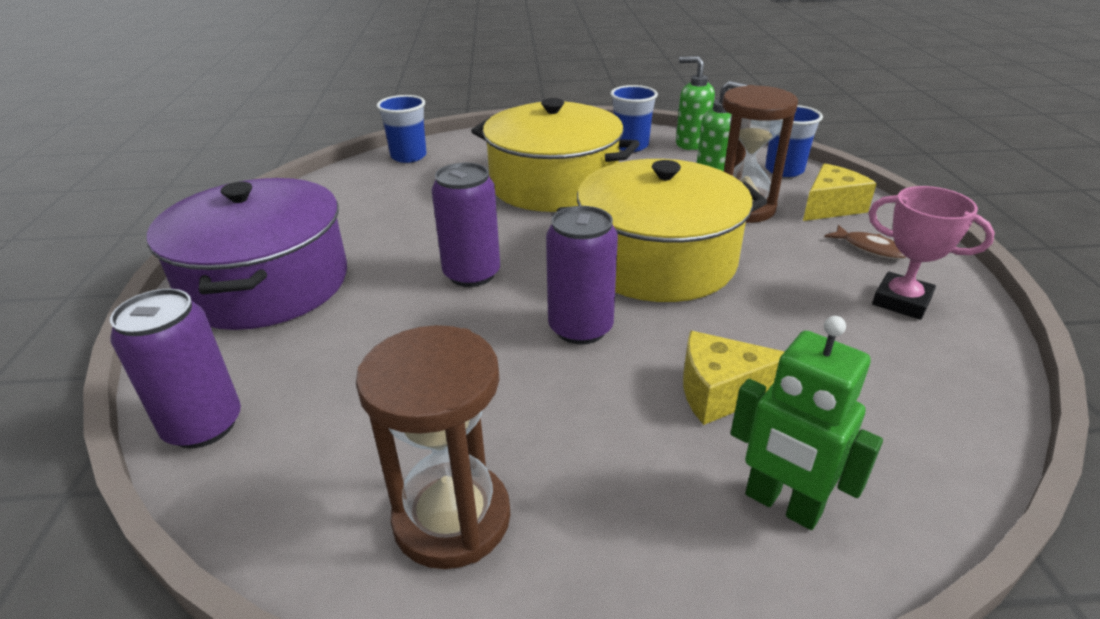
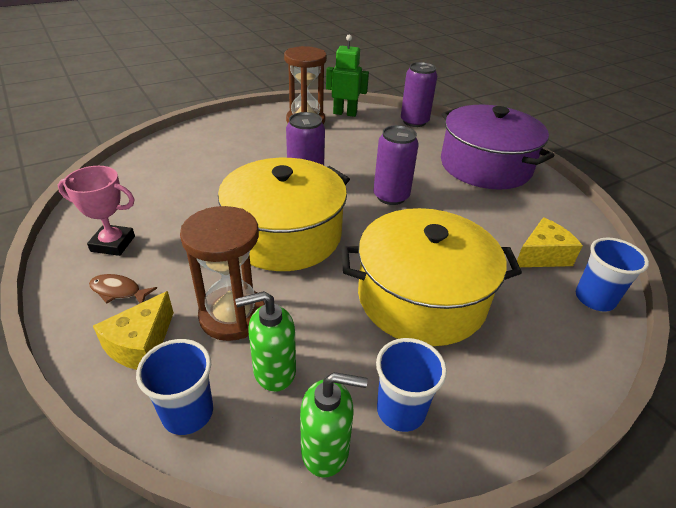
camera: 150 degrees right, 5 degrees up
yellow cheese [683,331,785,425] -> yellow cheese moved to [517,217,583,267]
green robot [730,316,883,530] -> green robot moved to [326,34,369,117]

